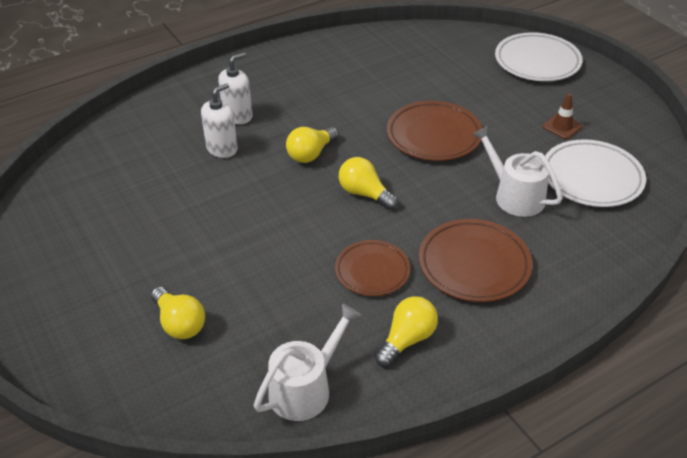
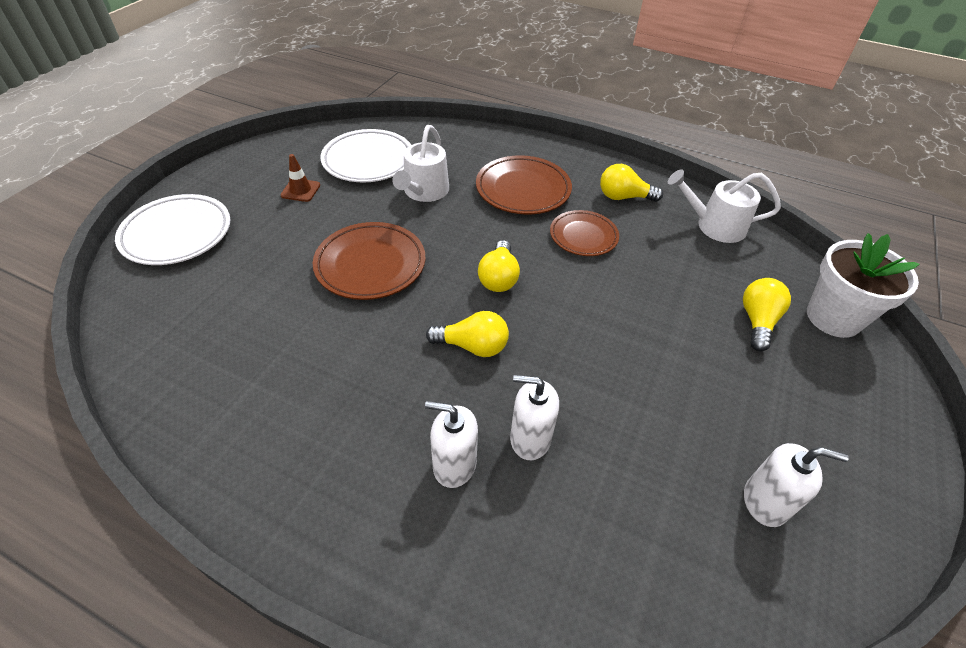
camera: 125 degrees left, 5 degrees up
none -> white soap dispenser [744,443,849,527]
none -> white flower pot [807,233,920,338]

